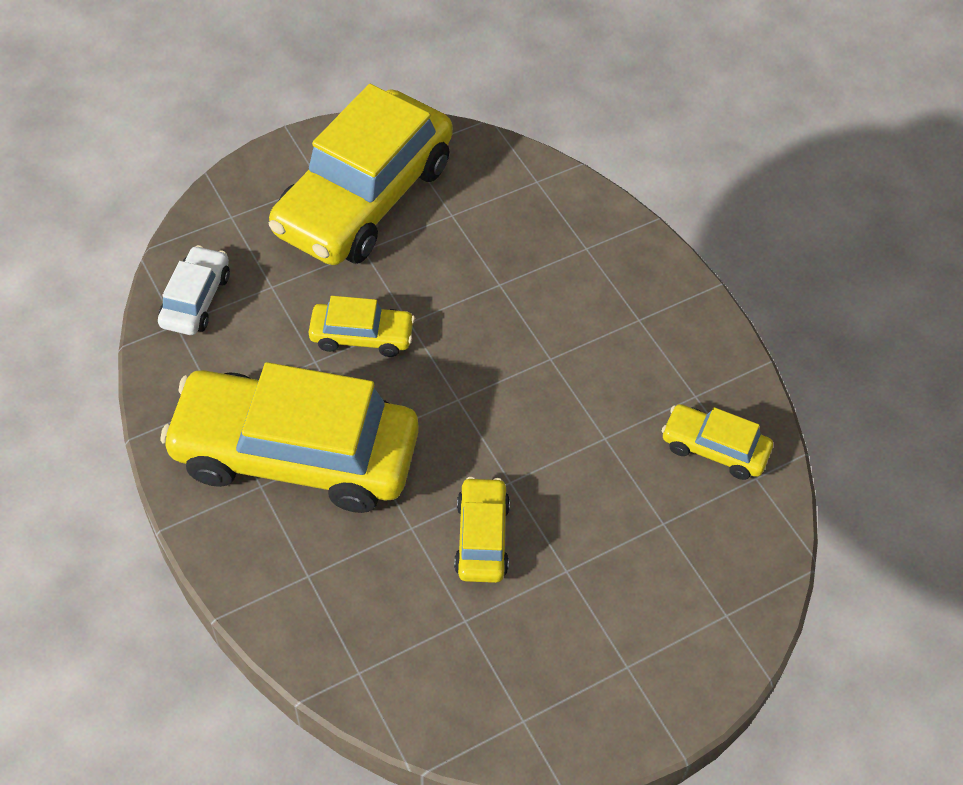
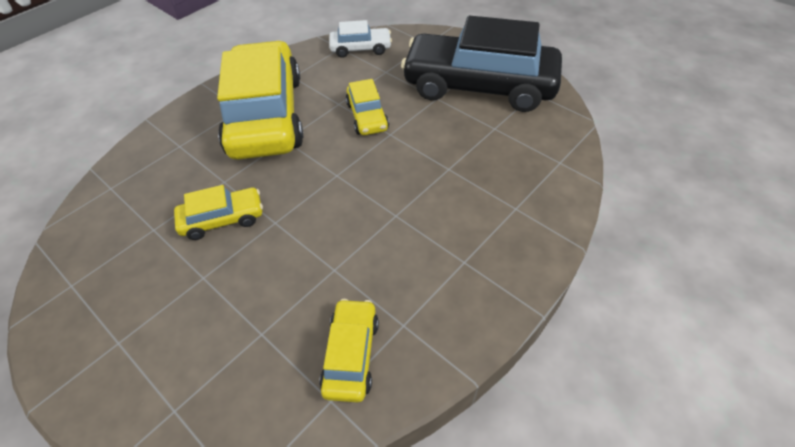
camera: 75 degrees right, 5 degrees down
yellow car [269,84,453,265] -> black car [401,15,562,112]

